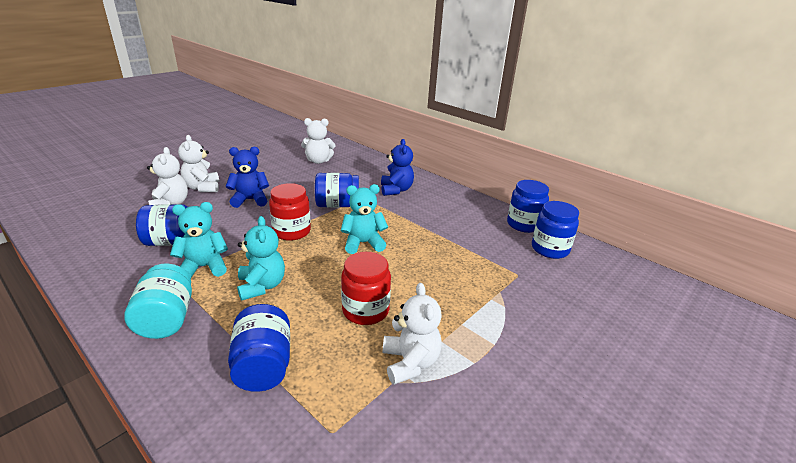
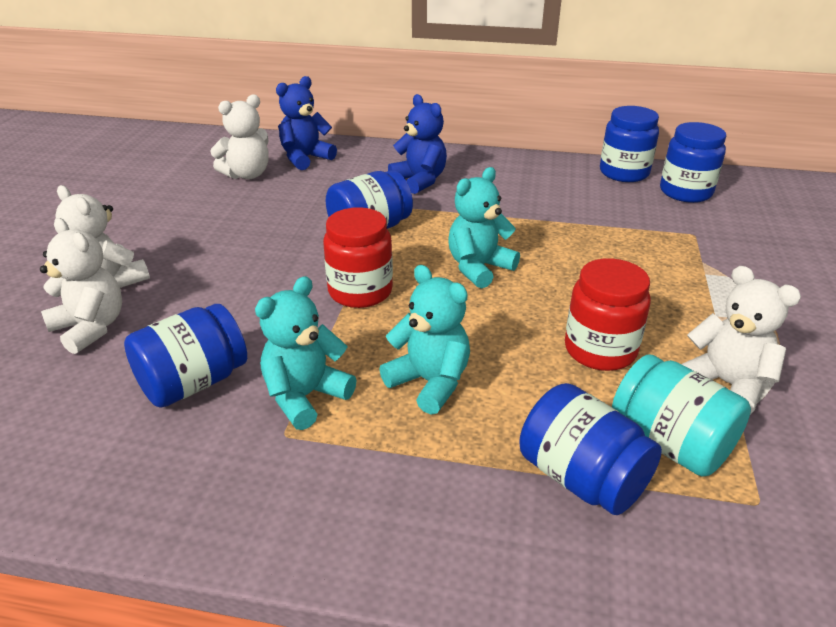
camera: 30 degrees left, 5 degrees up
turquoise jar [124,263,192,339] -> turquoise jar moved to [612,354,751,476]
blue teddy bear [225,147,269,208] -> blue teddy bear moved to [276,76,337,170]

